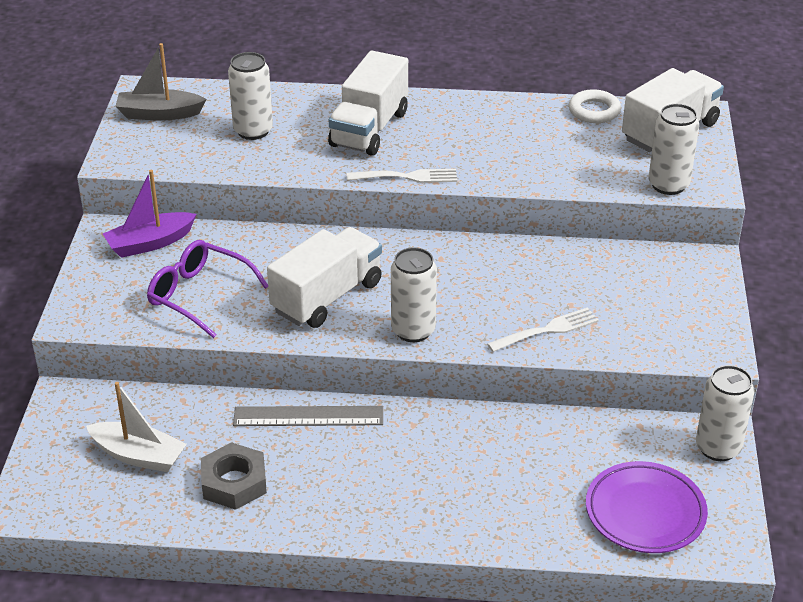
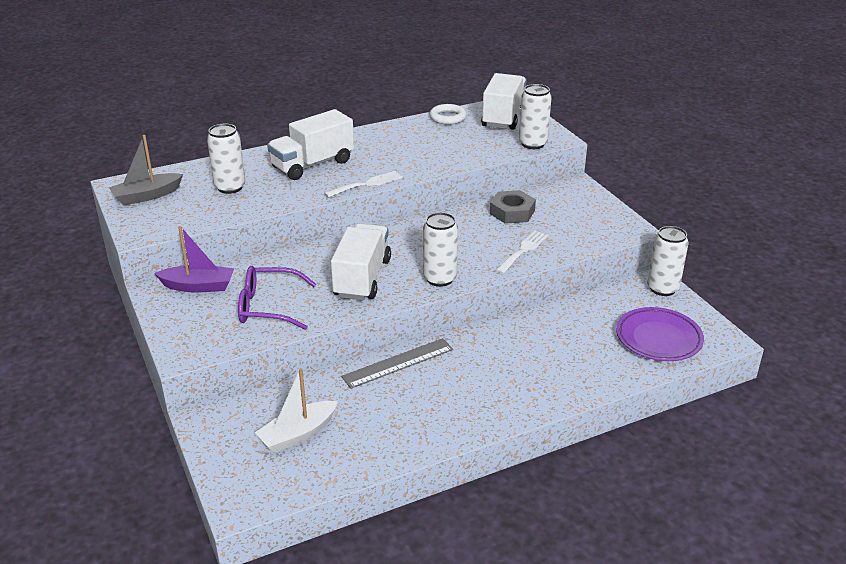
camera: 30 degrees left, 5 degrees down
white boat [86,382,187,472] -> white boat turned 150 degrees clockwise [255,368,338,453]
purple boat [103,170,197,258] -> purple boat turned 120 degrees counterclockwise [154,226,234,292]
grey nut [201,442,267,510] -> grey nut moved to [490,190,536,224]
white truck [328,50,408,156] -> white truck turned 60 degrees clockwise [267,109,354,180]

